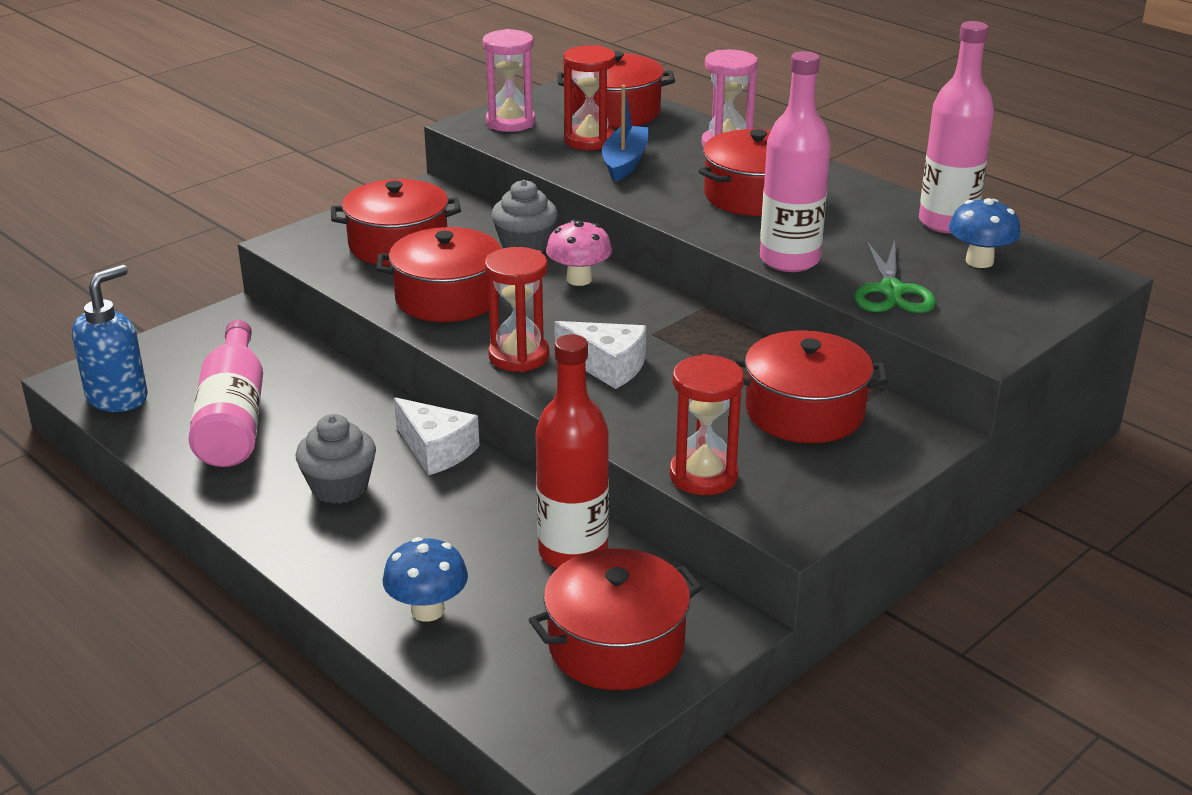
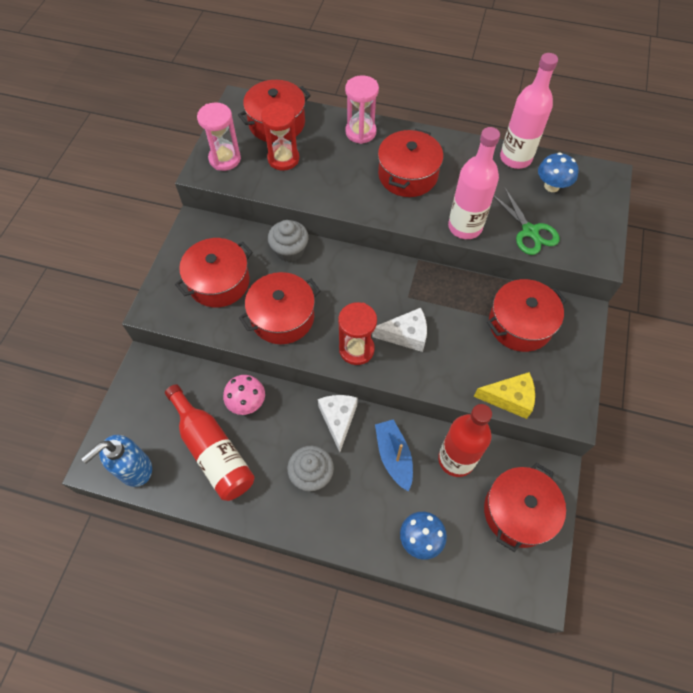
camera: 30 degrees left, 30 degrees up
blue soap dispenser [72,265,148,412] -> blue soap dispenser turned 135 degrees counterclockwise [81,435,152,487]
pink bottle [188,320,263,467] -> red bottle [165,384,255,501]
white cheese [394,397,480,476] -> white cheese turned 105 degrees counterclockwise [318,395,358,452]
pink mushroom [546,220,612,286] -> pink mushroom moved to [223,375,265,415]
blue boat [602,85,649,182] -> blue boat moved to [375,419,413,492]
red hourglass [670,354,744,495] -> yellow cheese [474,372,535,419]

